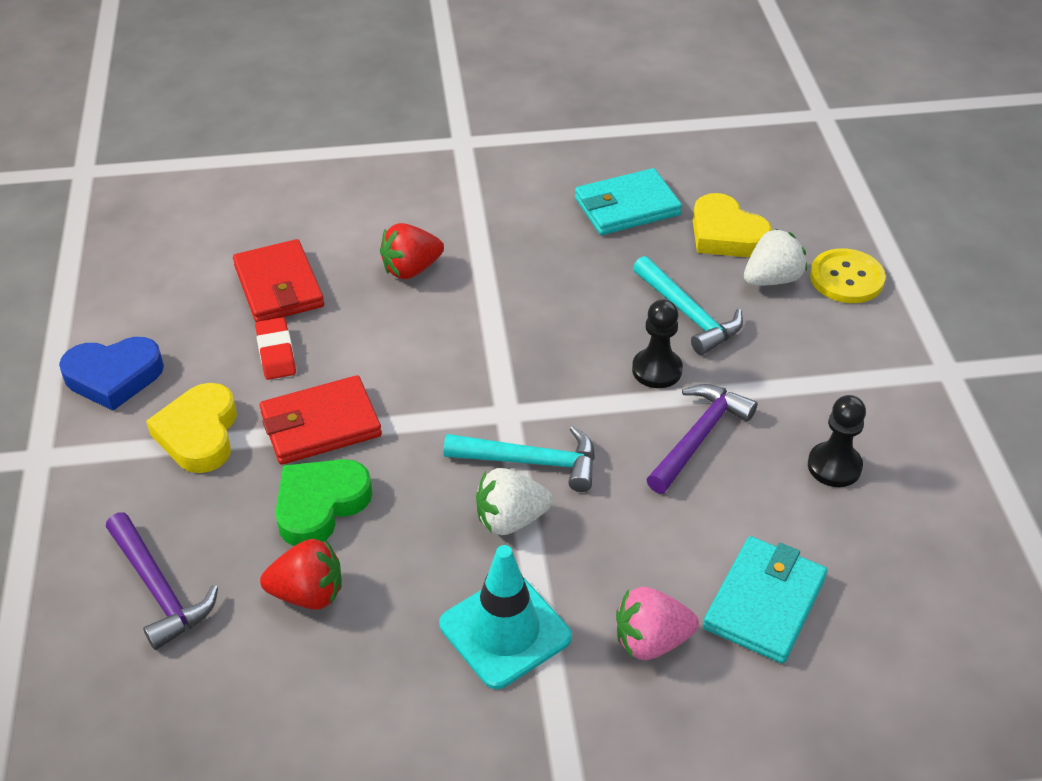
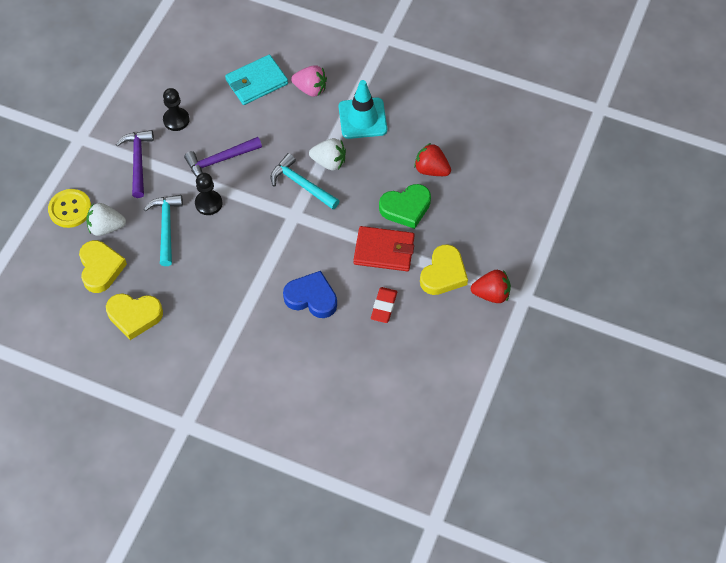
camera: 150 degrees left, 15 degrees up
blue heart [59,337,164,411] -> blue heart moved to [283,271,337,318]
purple hammer [106,512,218,650] -> purple hammer moved to [116,130,154,198]
red wallet [233,239,324,322] -> none
red strawberry [380,223,444,279] -> red strawberry moved to [471,270,511,303]
turquoise wallet [575,168,682,235] -> yellow heart [106,293,163,340]

